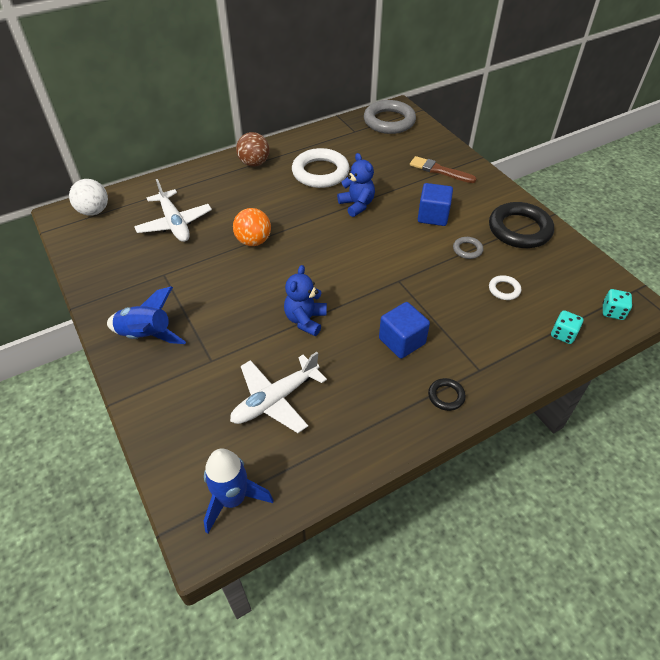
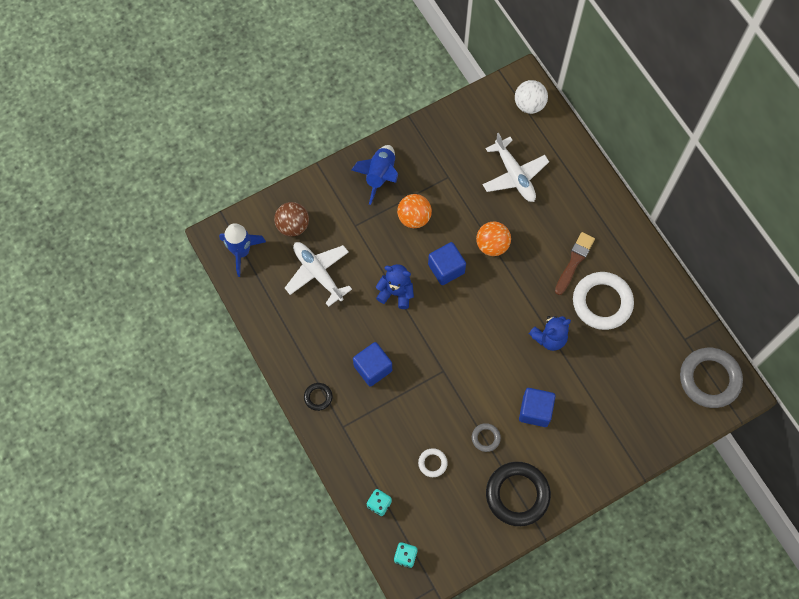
camera: 90 degrees right, 20 degrees up
white plane [134,179,212,242] -> white plane turned 90 degrees counterclockwise [483,133,549,202]
brown ball [236,132,269,167] -> brown ball moved to [274,202,309,236]
brown brush [410,156,477,183] -> brown brush moved to [555,232,595,295]
none -> orange ball [397,194,432,228]
none -> blue cube [428,242,466,285]

